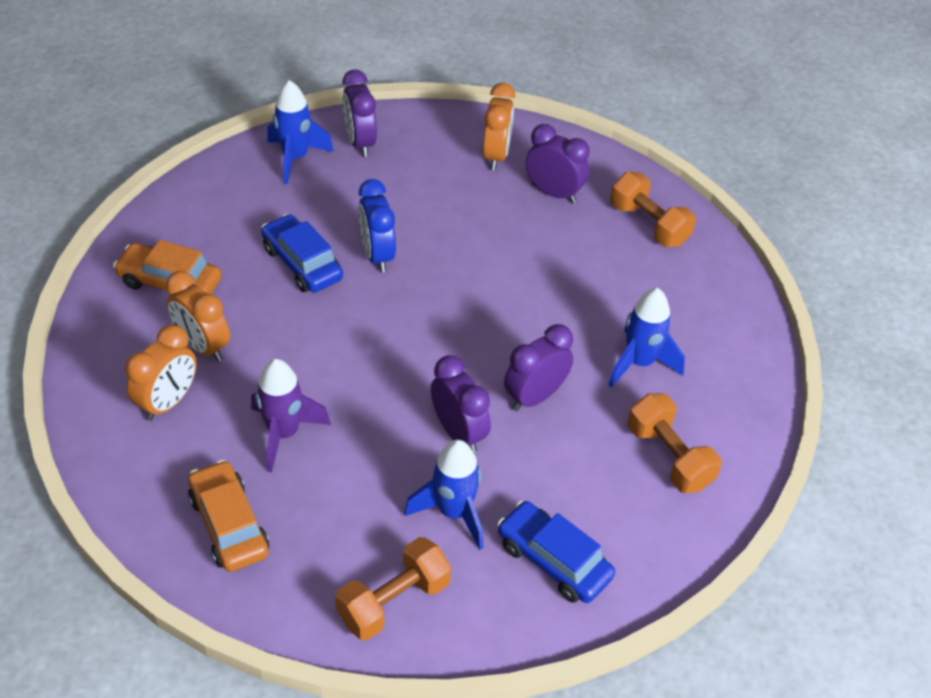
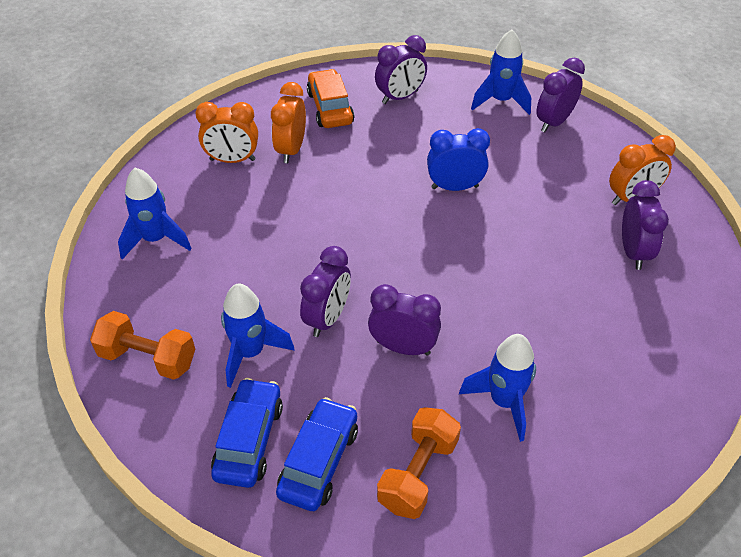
camera: 60 degrees right, 0 degrees up
orange car [188,460,269,572] -> blue rocket [118,168,192,259]
purple rocket [251,359,331,472] -> none
blue car [261,214,343,293] -> blue car moved to [276,397,358,511]
blue clock [358,179,396,273] -> blue clock turned 45 degrees clockwise [427,128,490,191]
orange dumbbell [610,172,696,247] -> none
none -> purple clock [375,35,427,104]

